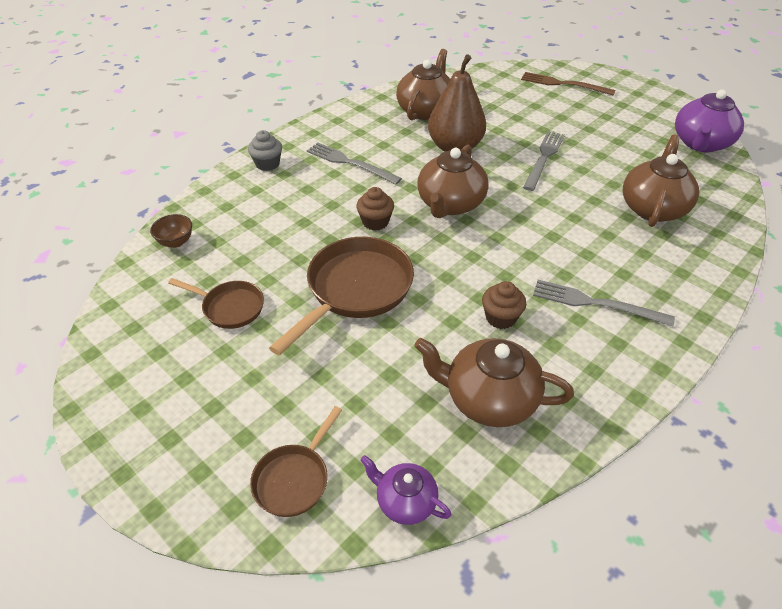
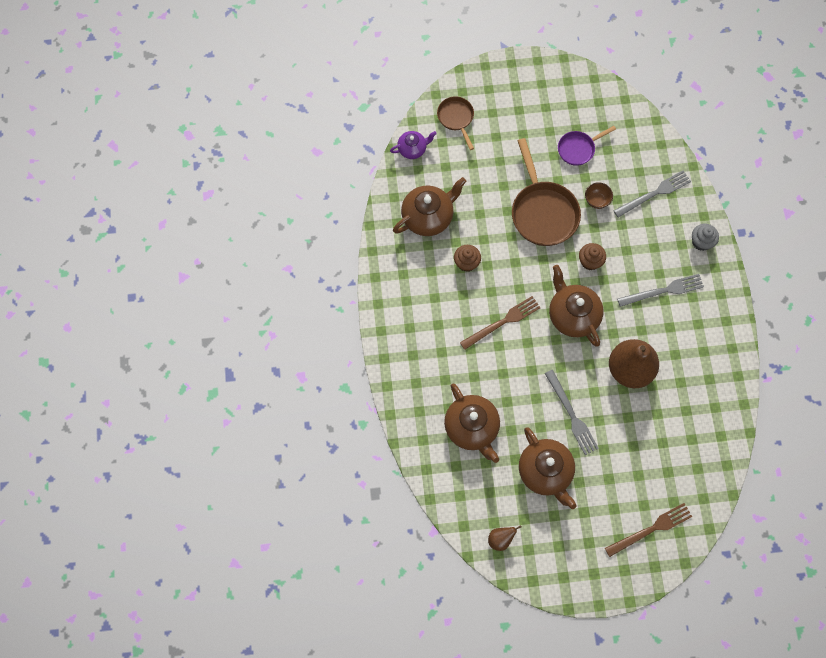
camera: 130 degrees right, 25 degrees up
brown bowl [150,214,192,248] -> brown bowl moved to [585,182,613,209]
brown pan [168,278,264,329] -> purple pan [558,126,616,166]
brown teapot [396,49,450,120] -> brown teapot moved to [519,427,577,509]
grey fork [533,280,675,326] -> grey fork moved to [614,171,691,218]
purple teapot [675,89,744,152] -> brown pear [488,525,521,551]
none -> brown fork [460,296,541,350]

